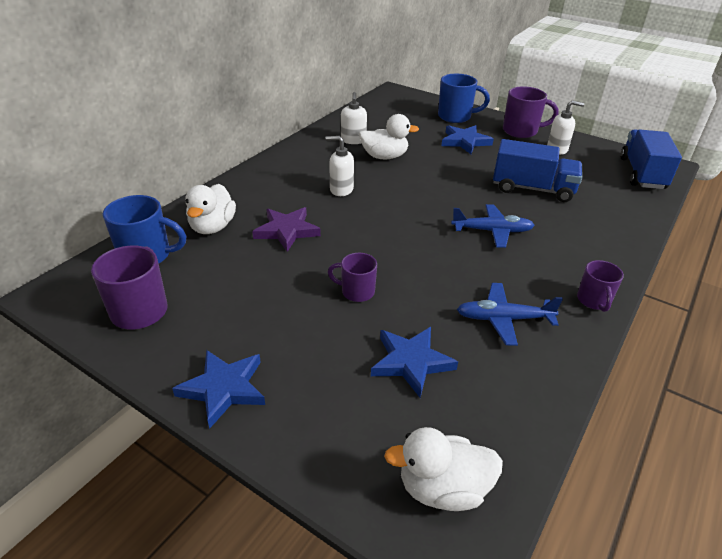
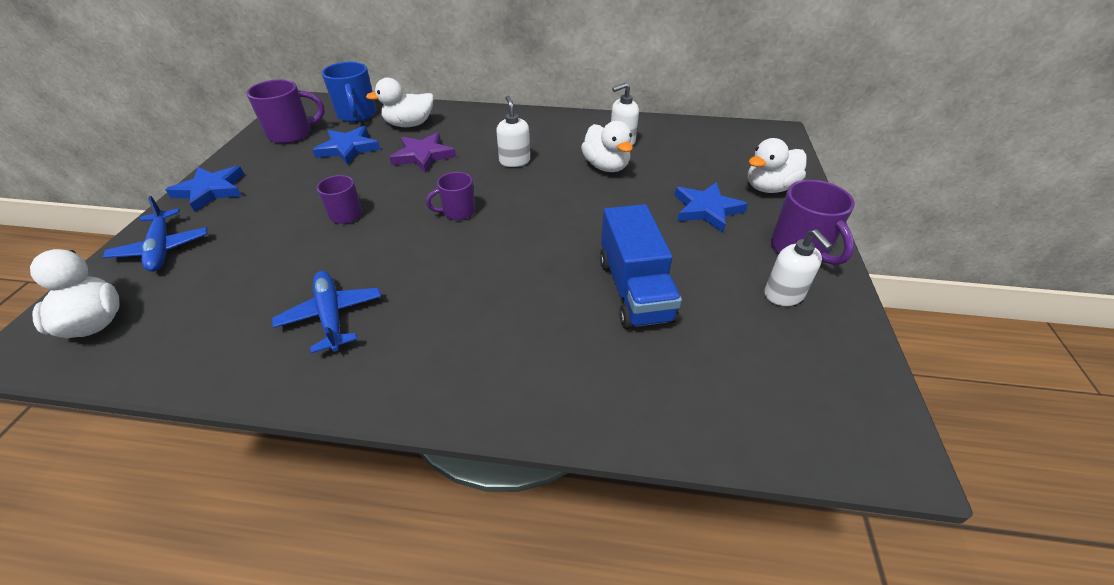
camera: 65 degrees right, 5 degrees up
blue star [371,327,458,398] -> blue star moved to [313,126,380,165]
blue mug [438,74,490,123] -> white duck [748,138,807,193]
blue plane [451,204,535,248] -> blue plane moved to [103,196,207,272]
purple mug [577,260,624,312] -> purple mug moved to [426,172,475,220]
blue truck [620,129,682,189] -> none

